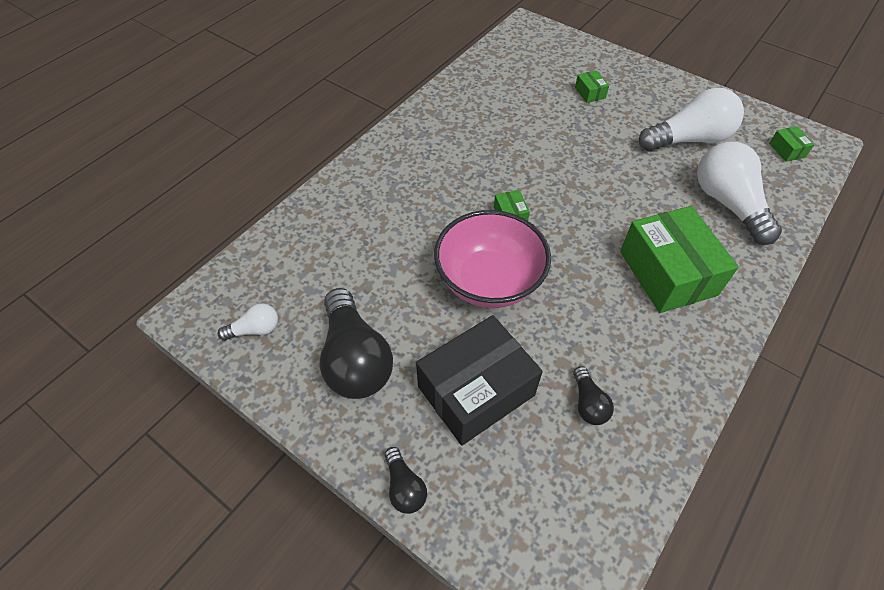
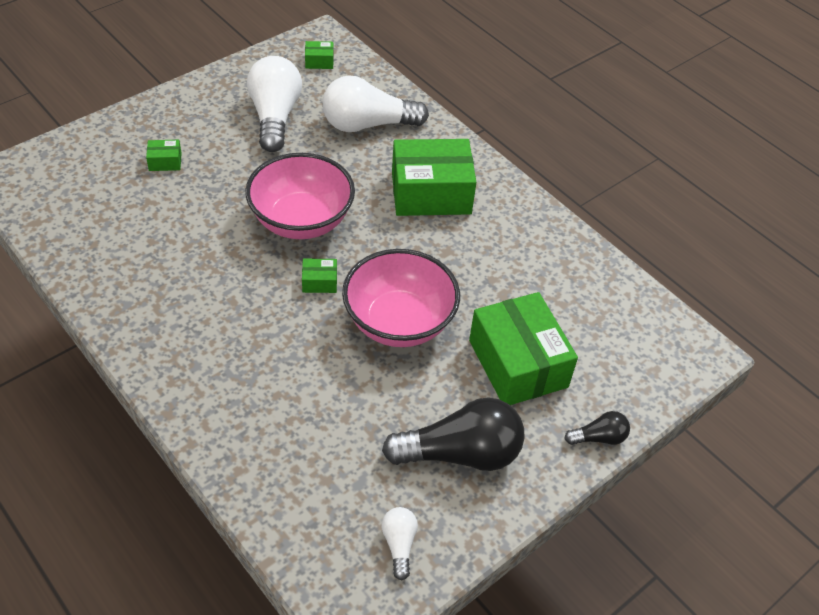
camera: 80 degrees left, 5 degrees down
black box [416,315,543,445] -> green box [469,292,578,405]
black light bulb [573,366,614,425] -> none
none -> pink bowl [245,153,355,239]

